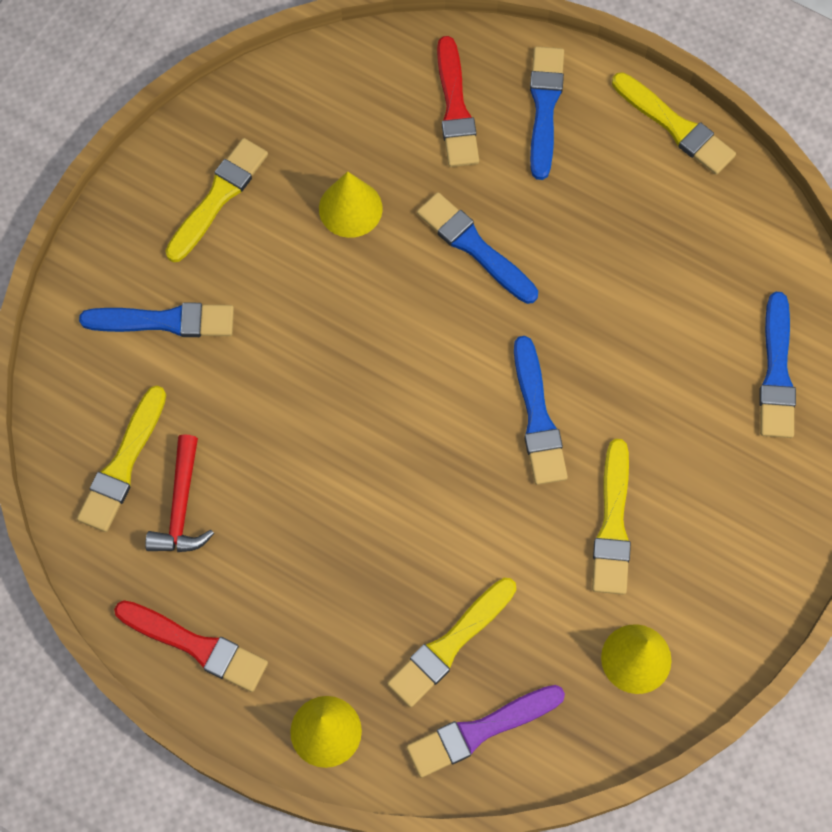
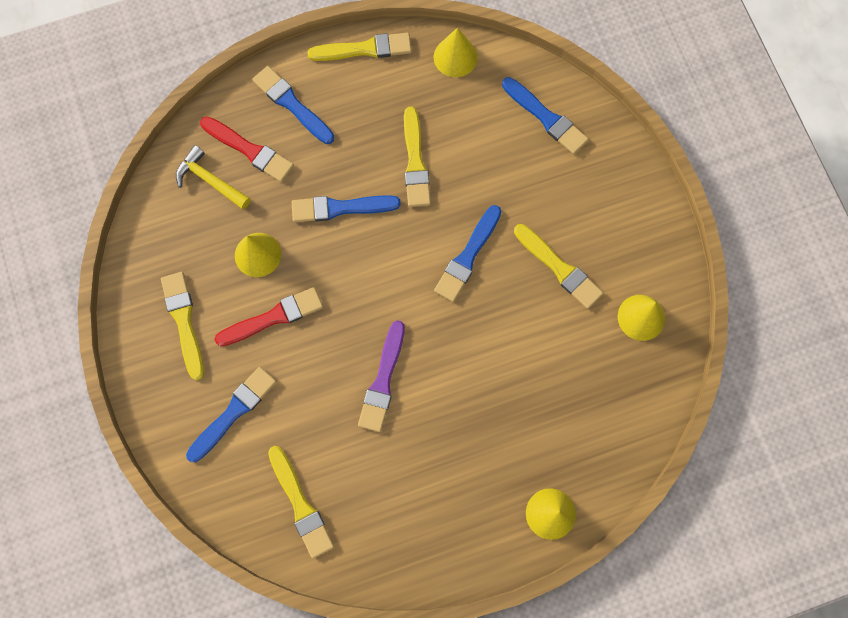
camera: 50 degrees left, 5 degrees up
red brush [114,600,268,692] -> red brush moved to [214,287,323,346]
red hammer [145,434,214,552] -> none
yellow brush [387,578,517,707] -> yellow brush moved to [404,107,431,207]
purple brush [406,685,565,778] -> purple brush moved to [358,320,405,432]
blue brush [514,336,568,485] -> blue brush turned 90 degrees clockwise [434,205,502,302]
none -> yellow hammer [176,145,251,209]
none -> yellow cone [434,28,478,77]

